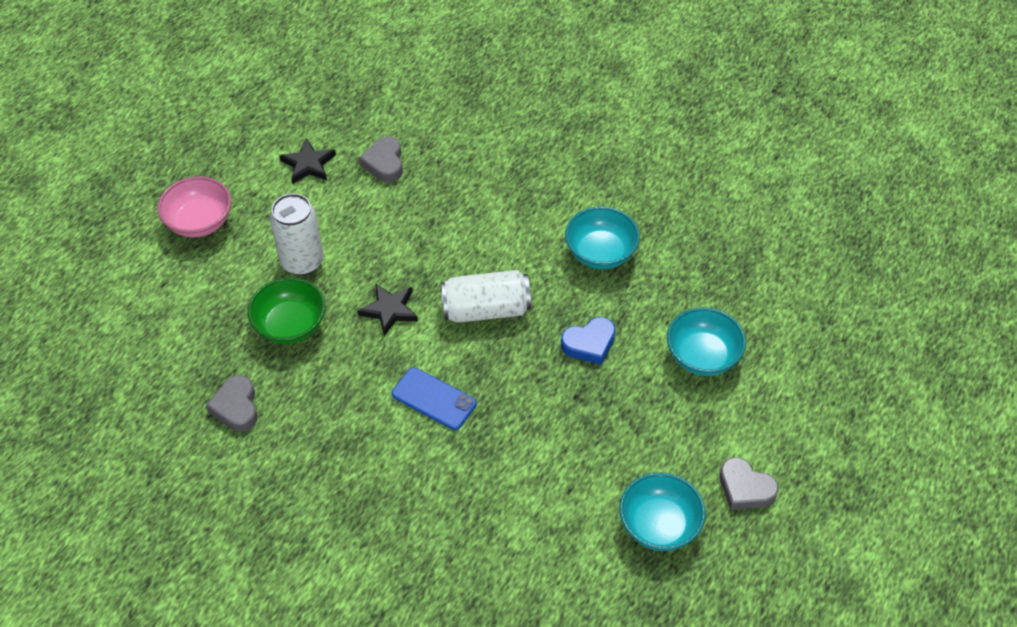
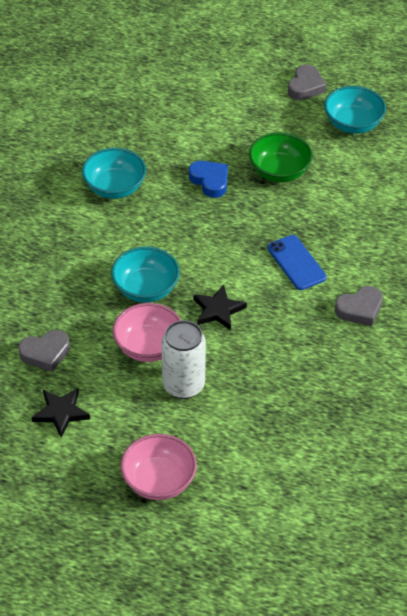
camera: 105 degrees left, 5 degrees down
grey heart [206,375,258,431] -> grey heart moved to [335,286,383,326]
green bowl [247,277,325,344] -> green bowl moved to [249,132,313,183]
blue phone [392,367,477,430] -> blue phone turned 45 degrees counterclockwise [267,235,327,290]
white can [441,270,531,323] -> none
turquoise bowl [667,307,746,376] -> turquoise bowl moved to [111,246,180,303]
none -> pink bowl [113,303,181,362]

